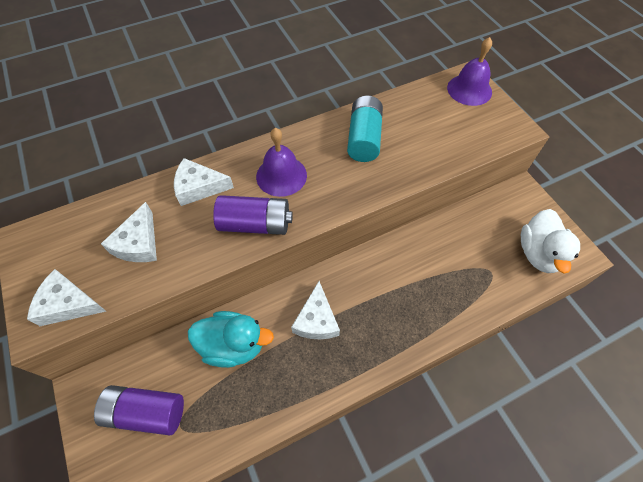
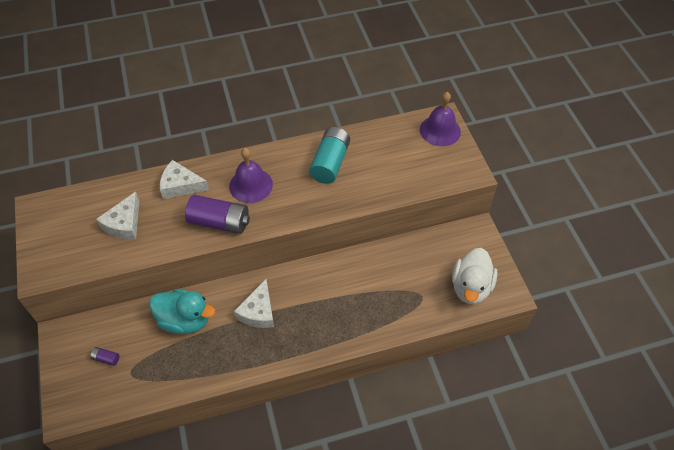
camera: 10 degrees right, 5 degrees down
white cheese [27,269,106,326] -> none
purple battery [94,385,184,435] -> purple battery [91,347,119,366], size x0.43

